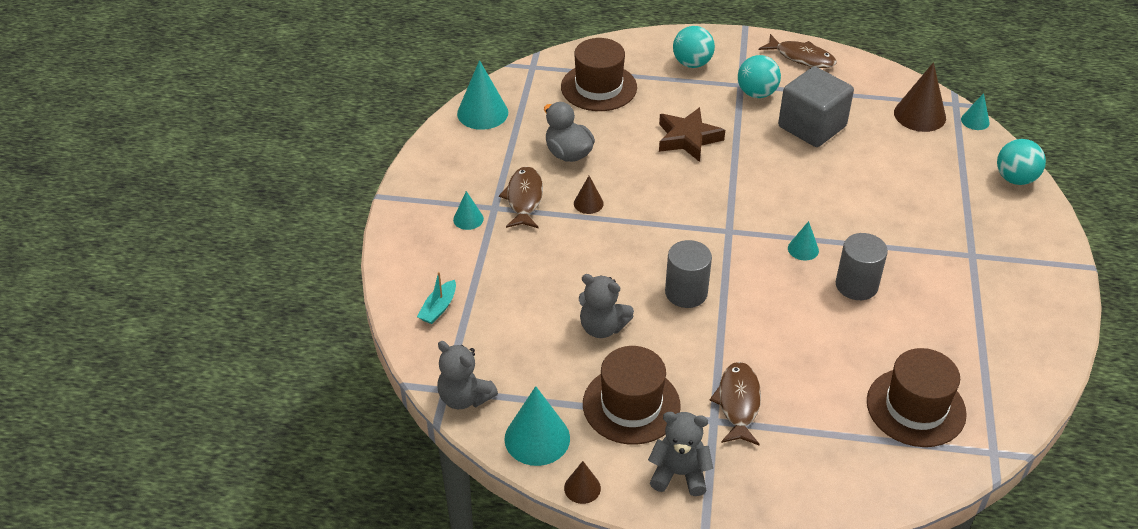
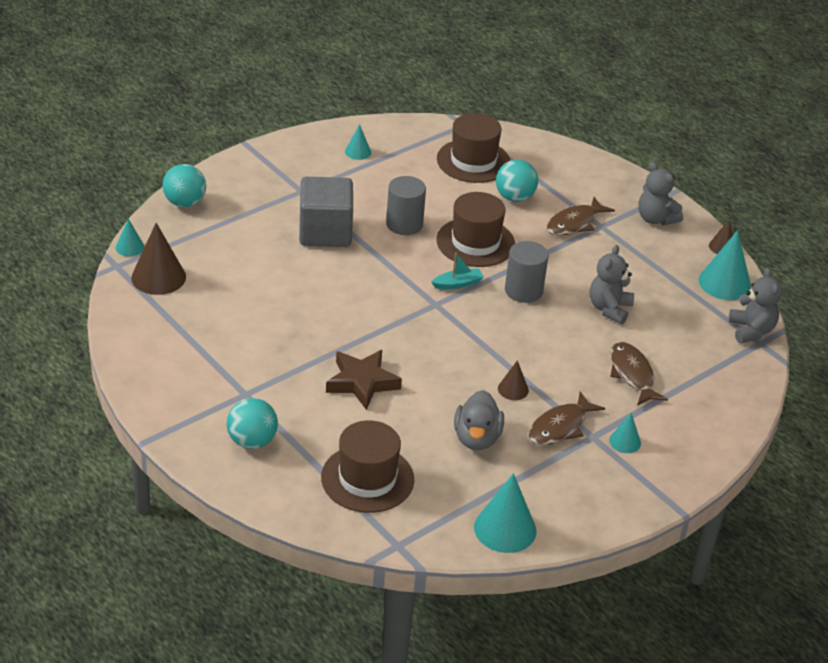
camera: 140 degrees left, 5 degrees down
turquoise boat [417,272,456,324] -> turquoise boat moved to [432,253,484,290]
grey teddy bear [579,274,634,338] -> grey teddy bear turned 135 degrees counterclockwise [589,245,634,324]
brown hat [583,346,681,445] -> brown hat moved to [437,192,515,267]
turquoise ball [738,55,781,98] -> turquoise ball moved to [496,160,538,202]
brown fish [759,34,837,68] -> brown fish moved to [610,342,668,406]
grey cube [778,66,854,147] -> grey cube moved to [299,177,353,247]
turquoise cone [788,221,819,261] -> turquoise cone moved to [345,124,371,160]

